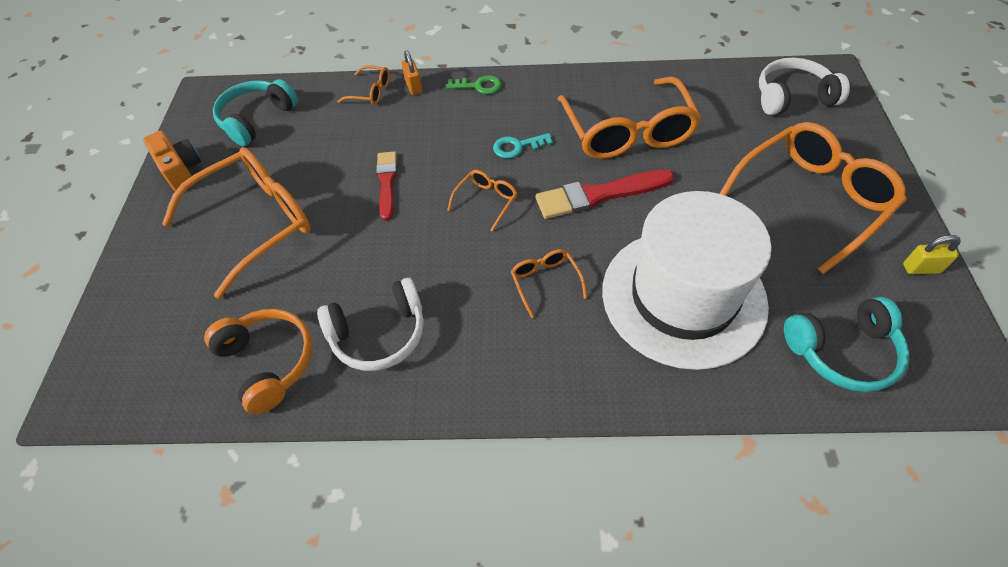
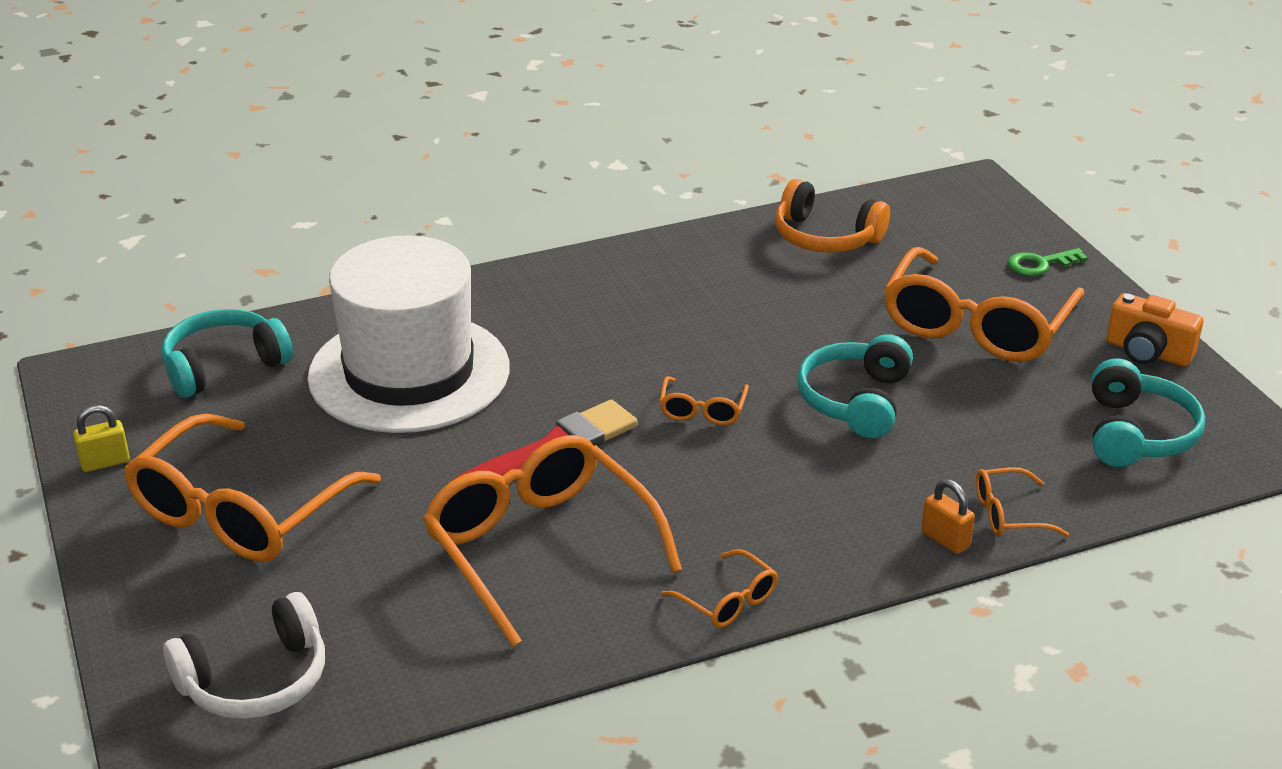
camera: 155 degrees right, 20 degrees down
white headphones [317,278,424,371] -> none
red brush [376,151,397,221] -> turquoise headphones [797,334,913,438]
green key [446,75,502,94] -> green key moved to [1007,248,1088,276]
turquoise key [493,133,553,158] -> none
orange glasses [511,249,587,318] -> orange glasses moved to [661,549,778,628]

